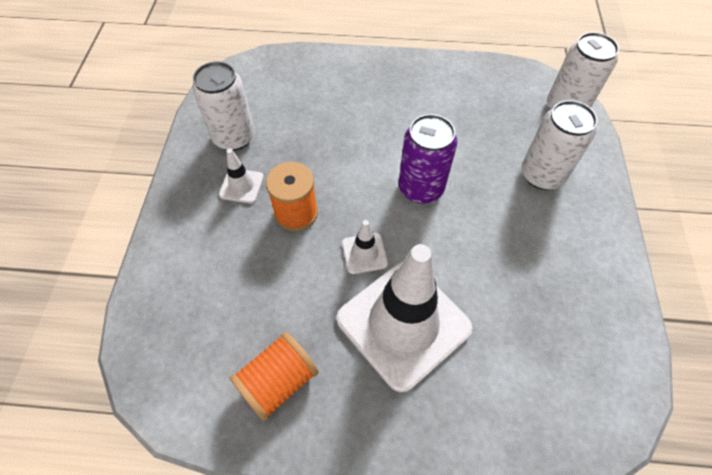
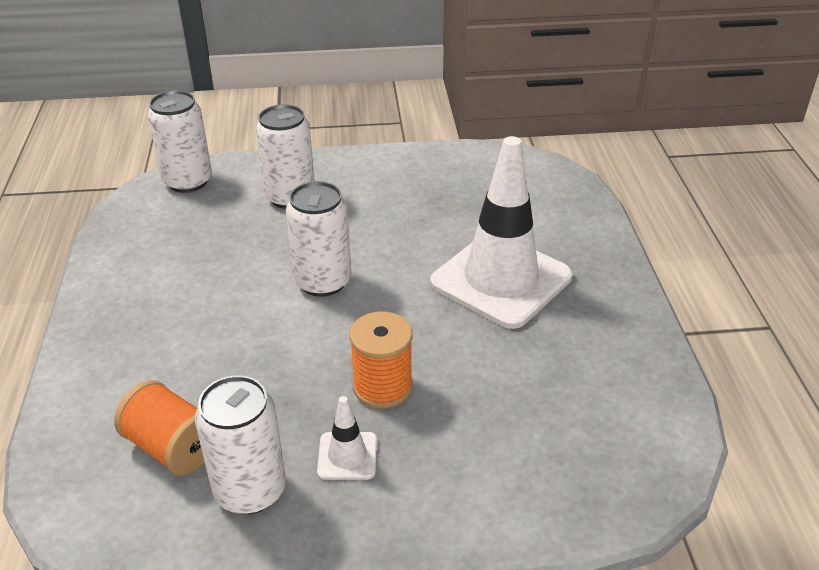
camera: 100 degrees left, 20 degrees down
orange spool [230,332,319,421] -> orange spool moved to [114,380,205,475]
white traffic cone [342,220,388,274] -> none
purple can [399,114,457,204] -> white can [286,181,351,297]

